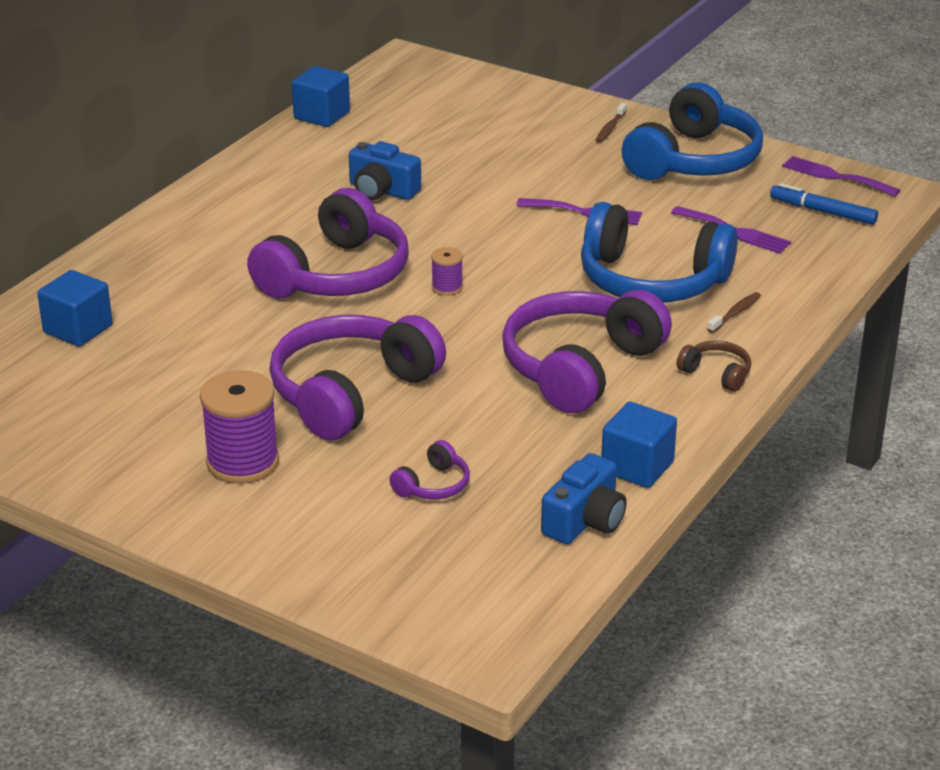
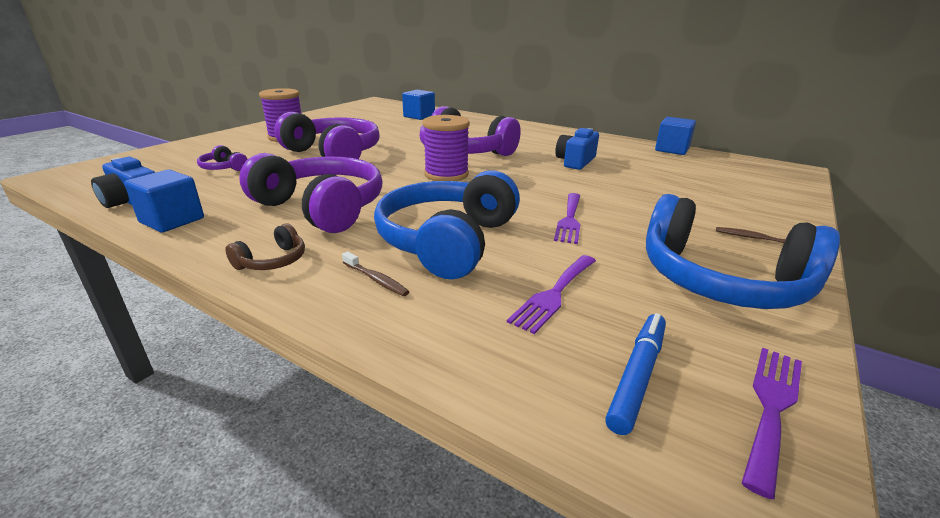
camera: 90 degrees right, 5 degrees down
purple spool [431,247,463,296] -> purple spool [423,115,470,181], size x2.03

